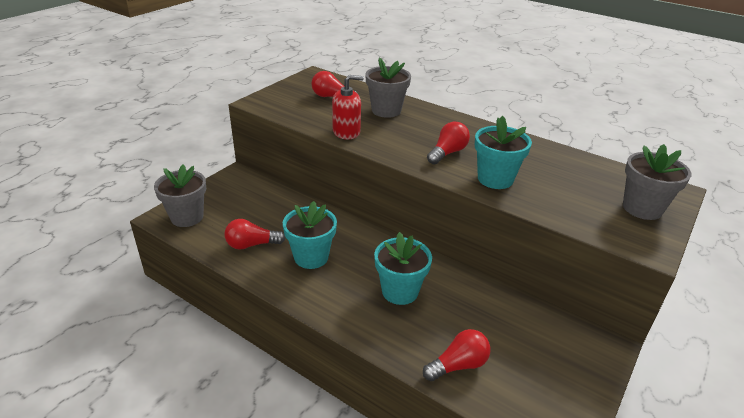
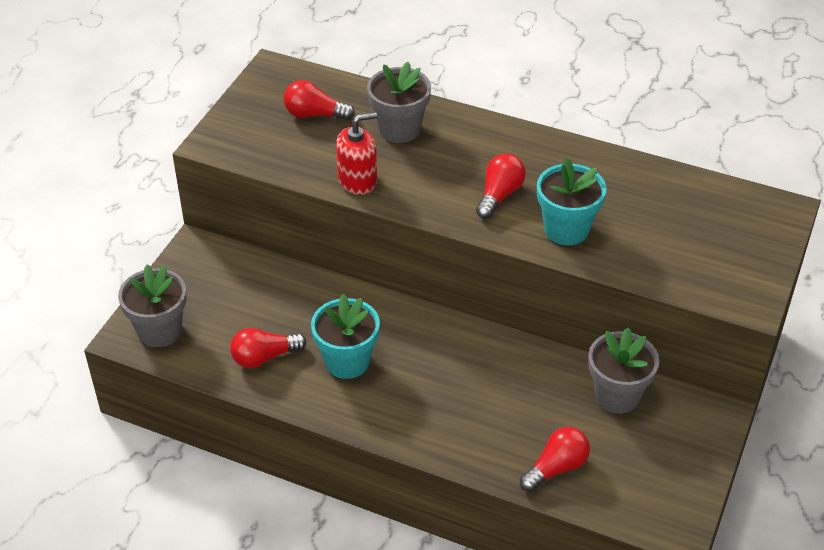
camera: 10 degrees left, 10 degrees up
turquoise flower pot [374,232,432,305] -> none
grey flower pot [623,144,691,220] -> grey flower pot moved to [588,328,659,414]

